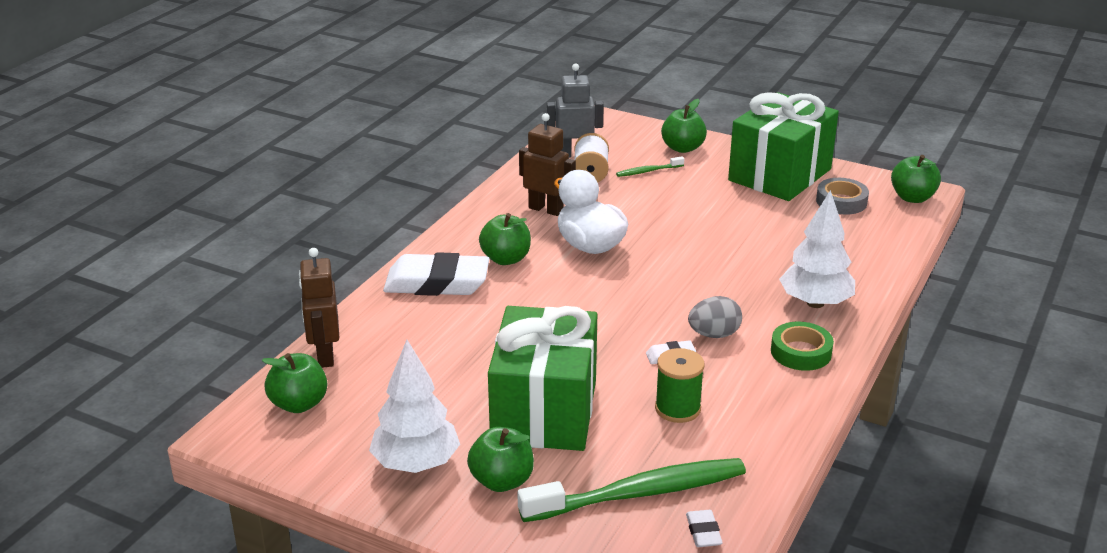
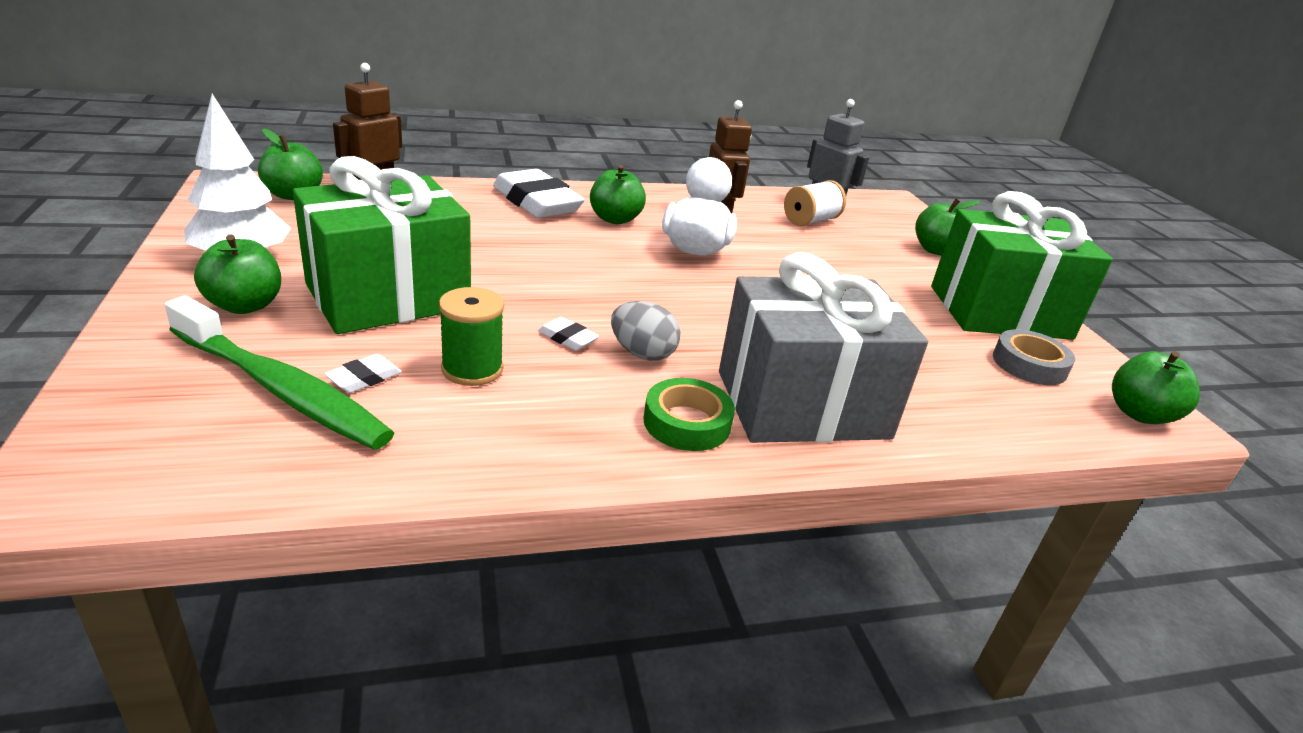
camera: 45 degrees right, 0 degrees up
green toothbrush [616,156,684,177] -> none
white eraser [686,510,723,547] -> white eraser moved to [324,354,402,393]
white tree [779,190,855,308] -> grey gift [719,252,928,443]

